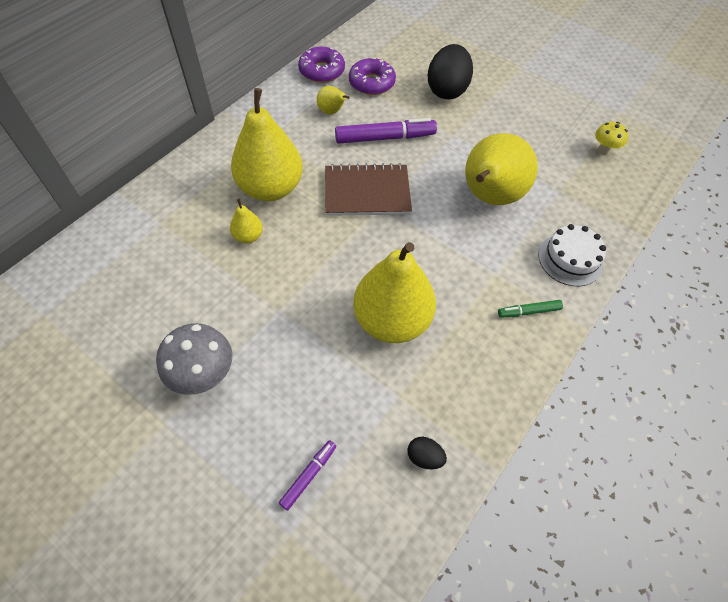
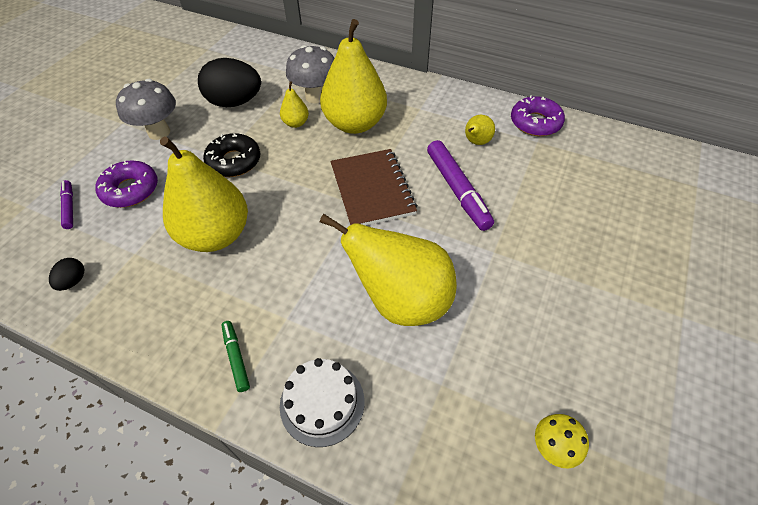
camera: 80 degrees right, 5 degrees down
purple marker [279,440,336,511] -> purple marker turned 135 degrees counterclockwise [60,180,73,229]
purple donut [349,58,396,95] -> purple donut moved to [95,160,158,208]
black egg [428,44,473,99] -> black egg moved to [198,58,261,107]
none -> black donut [203,133,260,177]
none -> grey mushroom [286,45,334,103]

